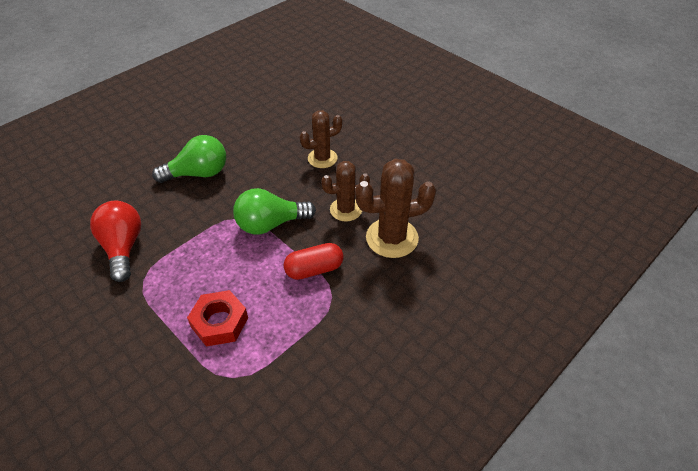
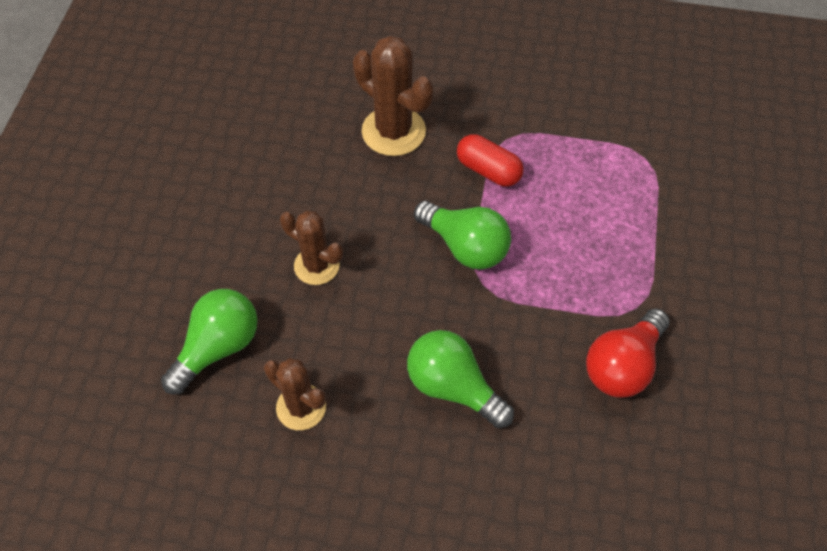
camera: 125 degrees left, 10 degrees up
red nut [187,290,248,347] -> none
brown cactus [321,161,370,222] -> brown cactus moved to [264,358,326,430]
none -> green light bulb [161,289,258,394]

